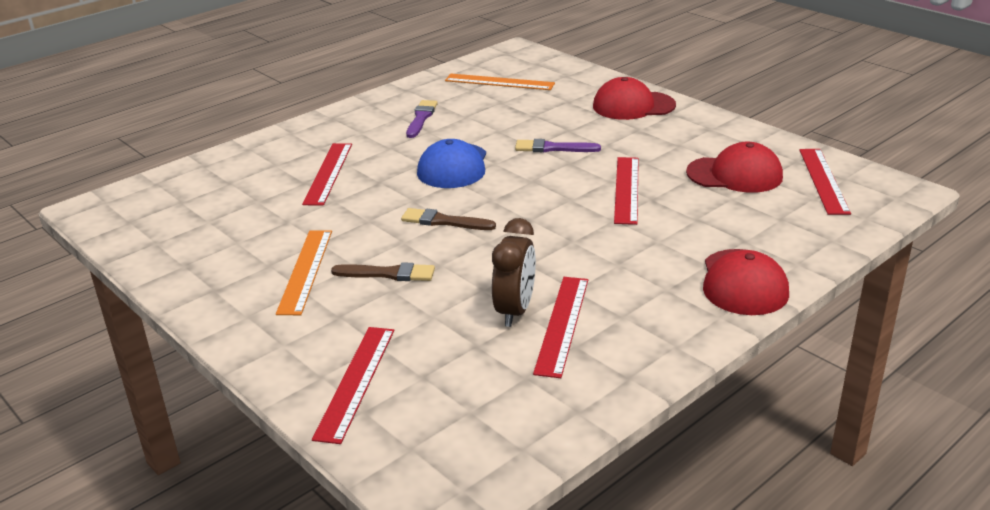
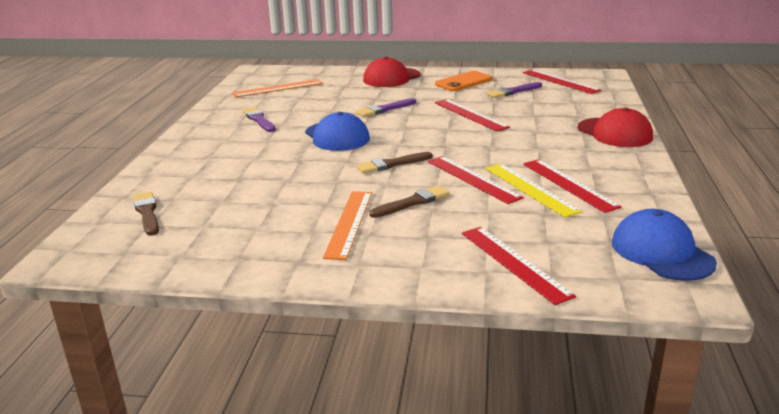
camera: 40 degrees left, 5 degrees down
orange ruler [276,230,332,315] -> orange ruler turned 45 degrees clockwise [323,191,372,260]
red ruler [302,143,352,206] -> red ruler moved to [428,156,524,204]
brown clock [492,218,536,327] -> yellow ruler [485,164,582,217]
red cap [686,142,783,193] -> purple brush [487,82,542,98]
none -> brown brush [133,192,159,236]
none -> orange phone [435,71,493,91]
none -> blue cap [612,209,717,281]

